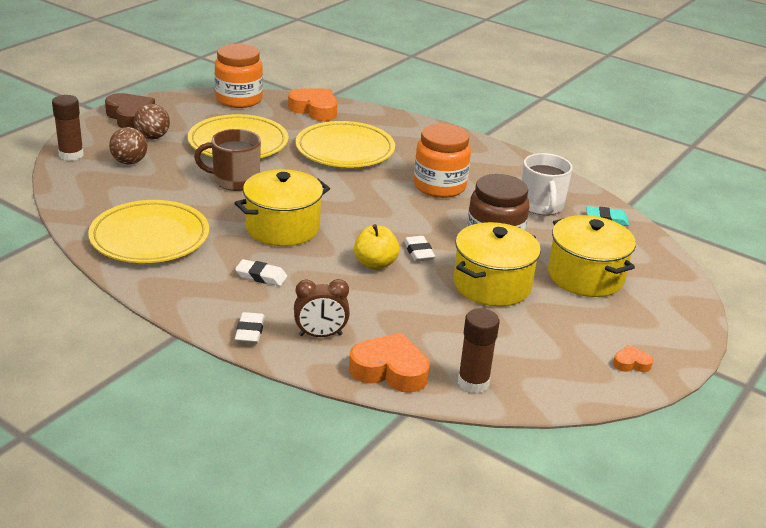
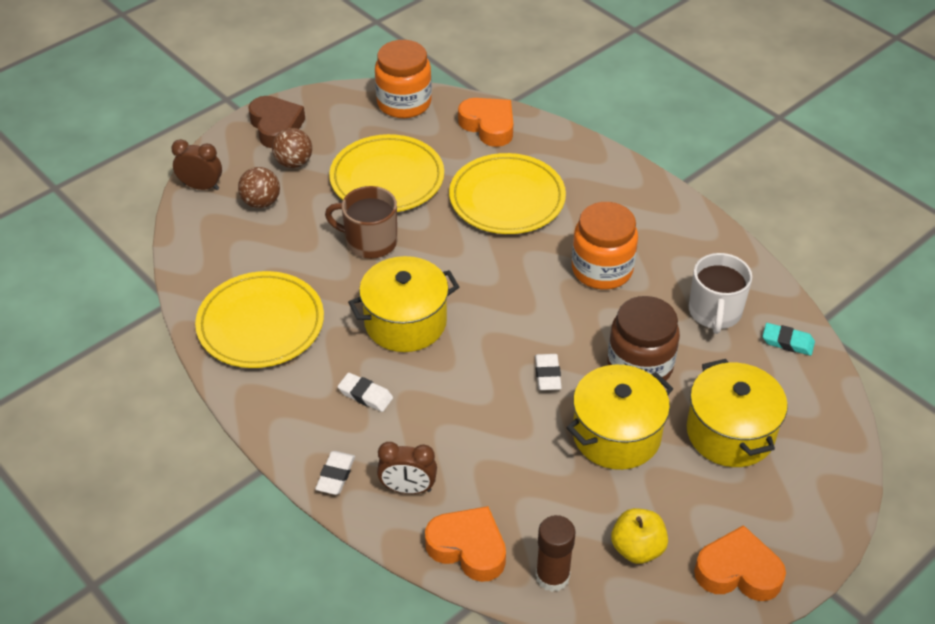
camera: 15 degrees right, 15 degrees up
brown glue stick [52,95,84,161] -> brown clock [171,139,222,190]
yellow apple [354,224,400,270] -> yellow apple moved to [611,508,668,564]
orange heart [613,345,653,372] -> orange heart [694,525,786,601], size x2.03

